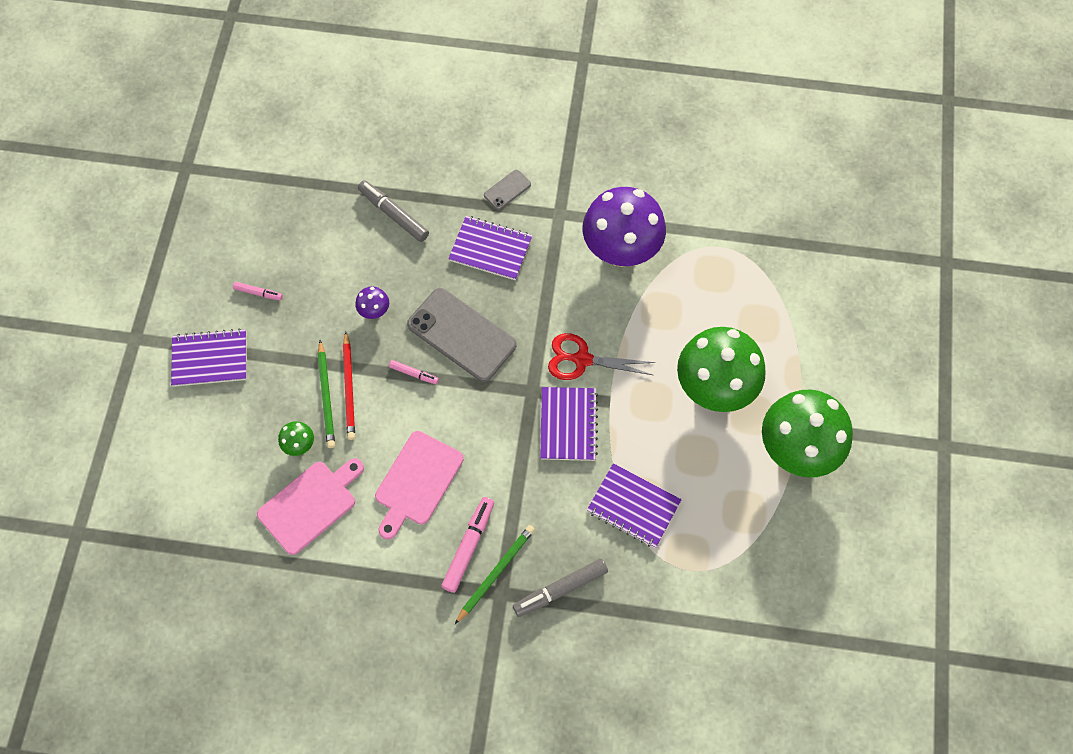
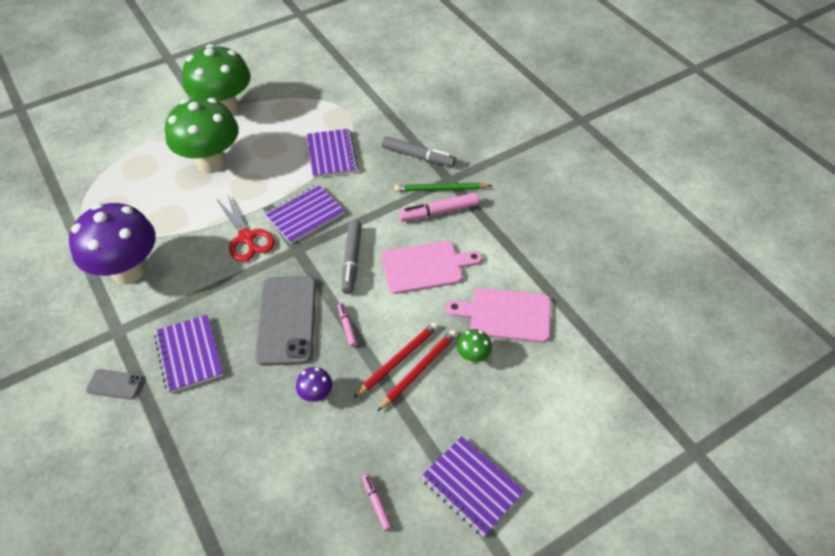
camera: 130 degrees left, 15 degrees down
green pencil [318,340,335,448] -> red pencil [378,330,457,411]
grey marker [358,180,429,242] -> grey marker moved to [341,220,362,294]

